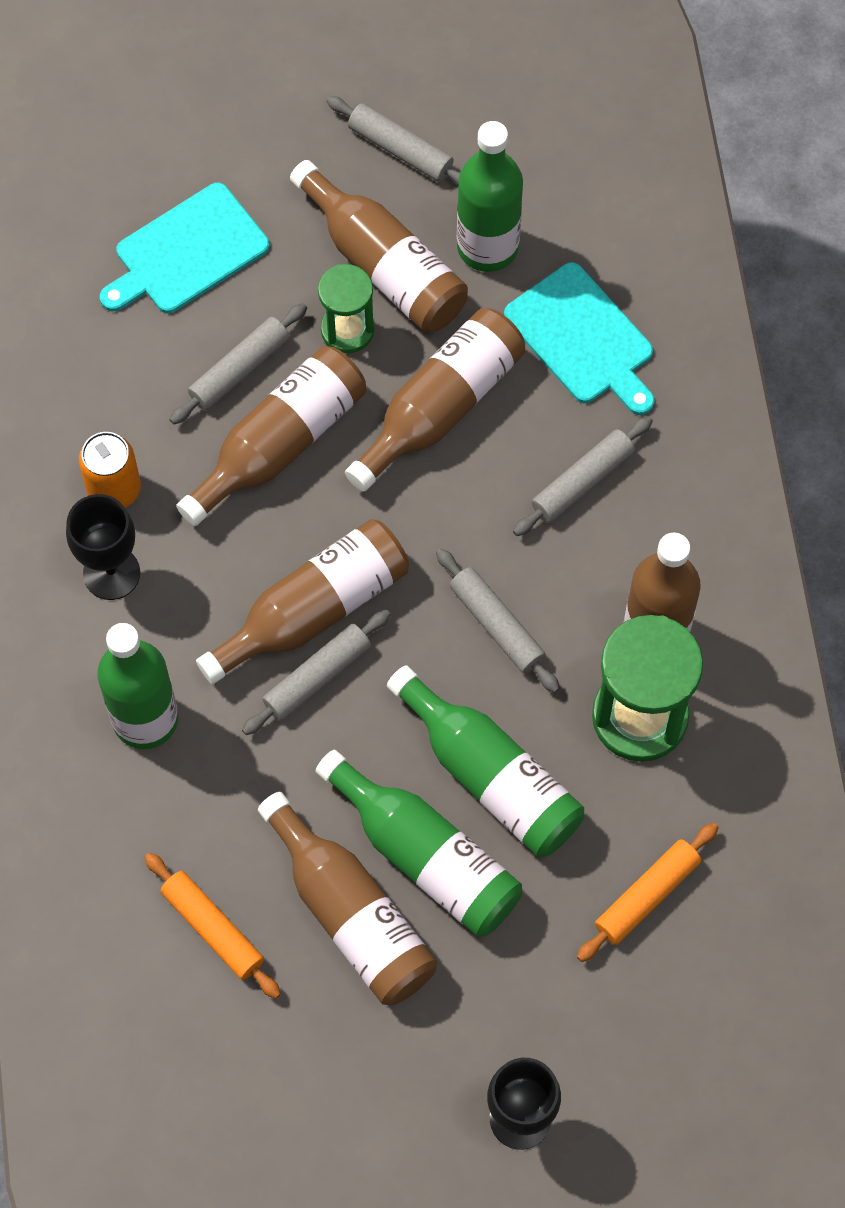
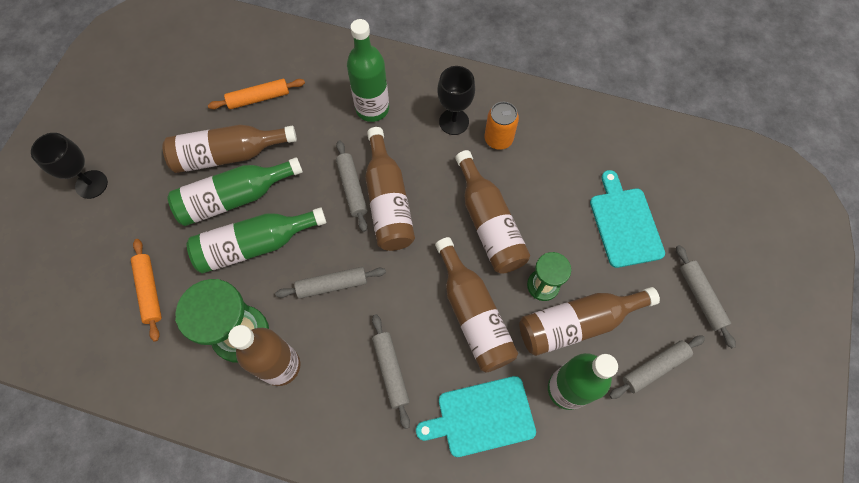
camera: 115 degrees right, 0 degrees up
grey rolling pin [170,303,307,424] -> grey rolling pin moved to [676,245,736,349]

